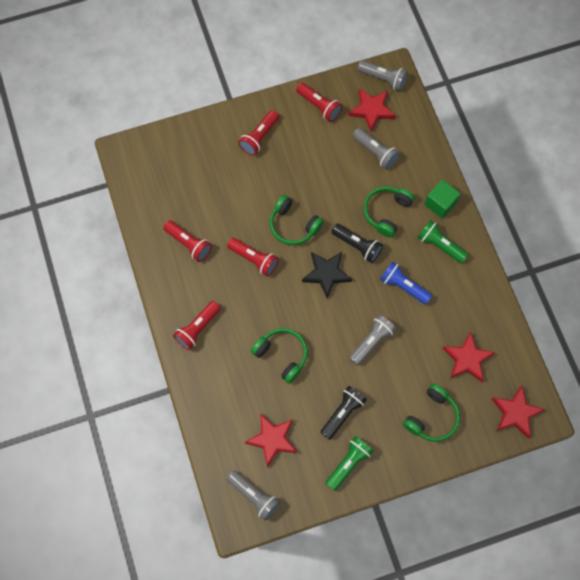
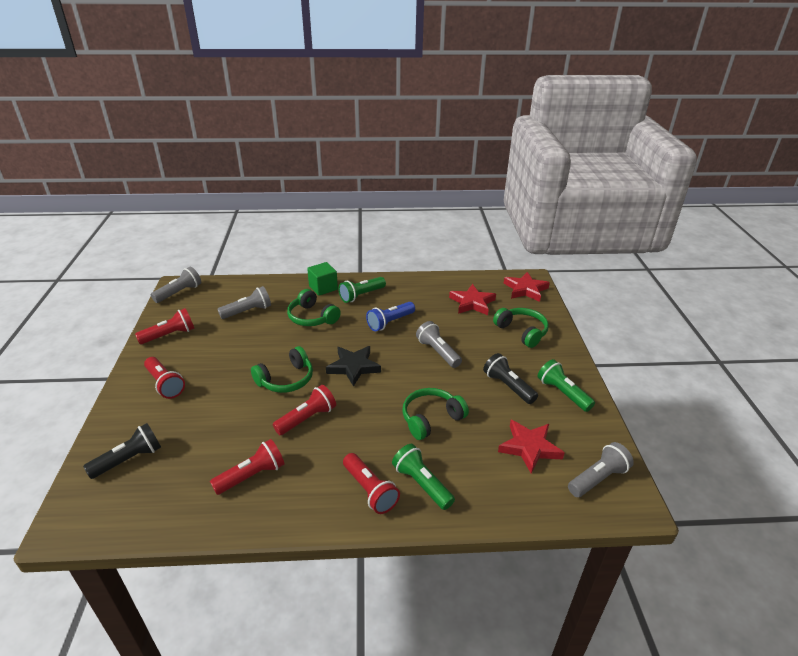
camera: 75 degrees left, 35 degrees down
black flashlight [331,223,383,263] -> black flashlight moved to [83,423,161,479]
red star [348,89,396,132] -> none
none -> green flashlight [392,444,455,510]

